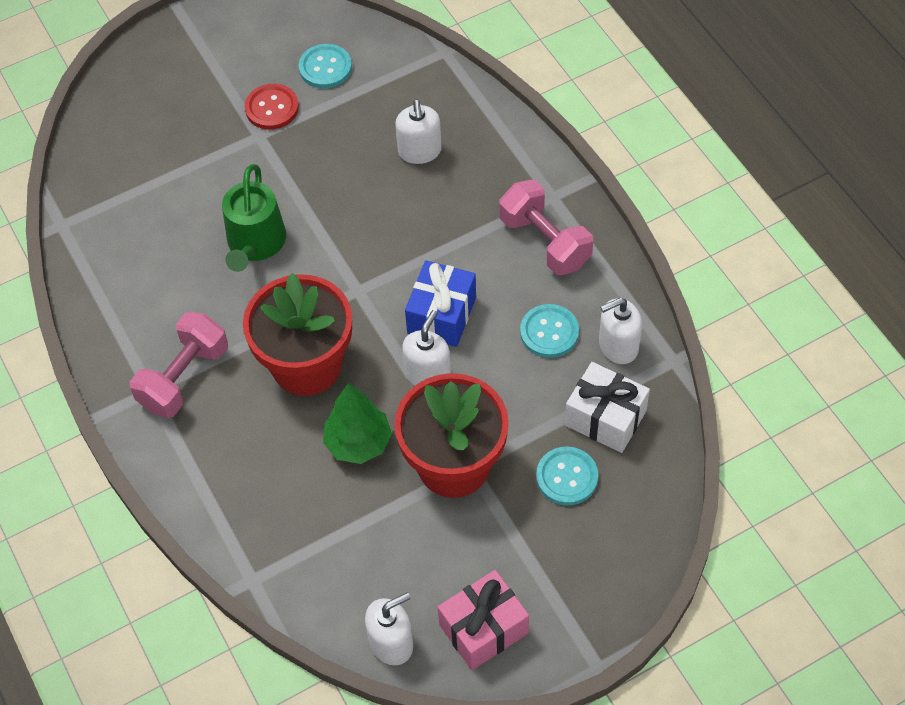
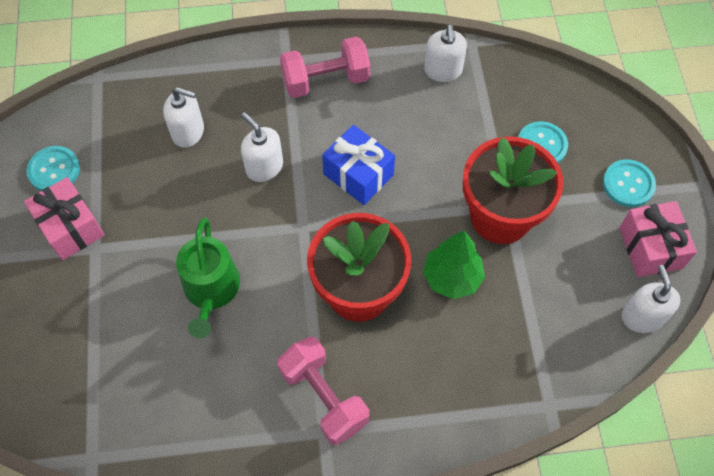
camera: 70 degrees left, 5 degrees up
green watering can [222,164,286,272] -> green watering can turned 60 degrees clockwise [176,217,240,338]
red button [245,84,299,130] -> pink gift [24,177,105,260]
white soap dispenser [402,310,451,386] -> white soap dispenser moved to [241,112,283,182]
turquoise button [520,304,579,358] -> turquoise button moved to [603,159,656,207]
white gift [565,362,650,453] -> none

